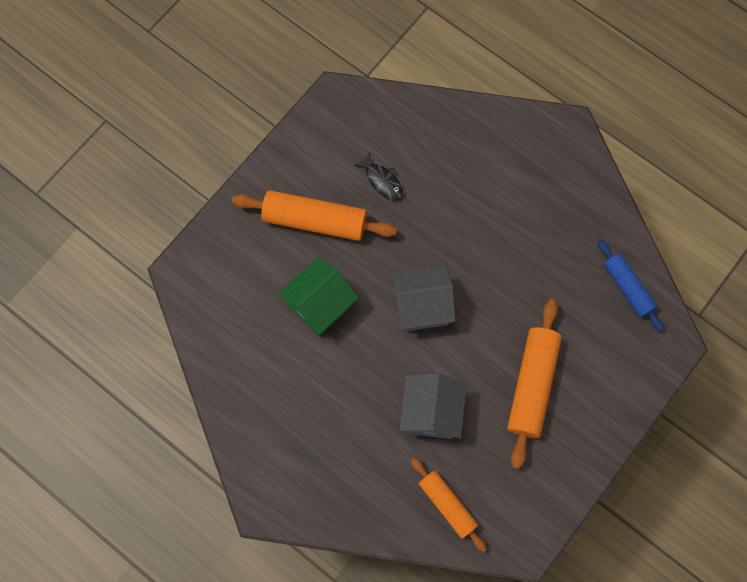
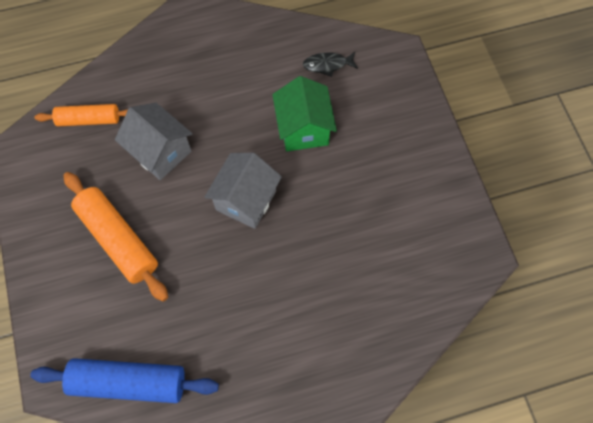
camera: 125 degrees right, 5 degrees down
orange rolling pin [232,190,397,241] -> none
black fish [354,152,403,200] -> black fish moved to [303,52,358,77]
blue rolling pin [598,240,664,331] -> blue rolling pin [30,358,219,403], size x1.57

